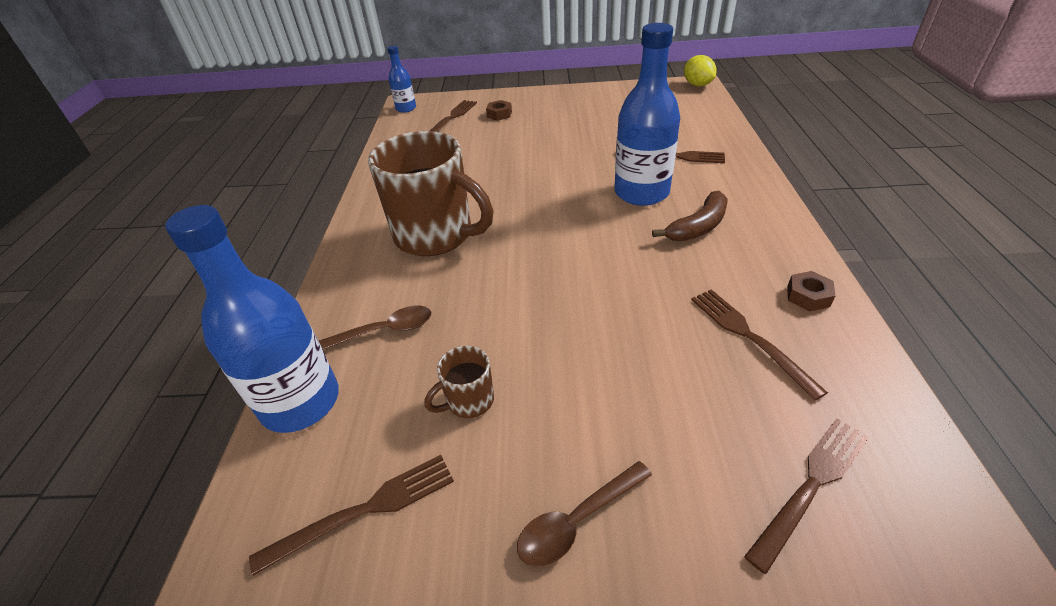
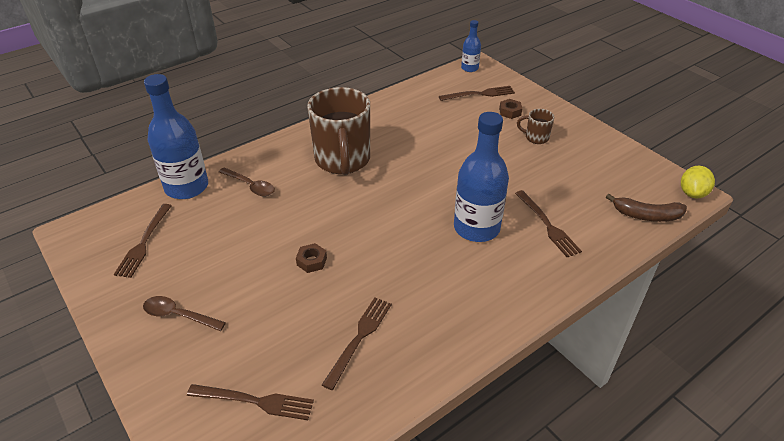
camera: 50 degrees right, 0 degrees up
brown fork [249,455,454,576] -> brown fork turned 75 degrees clockwise [114,204,172,278]
brown mug [424,346,494,418] -> brown mug moved to [517,109,554,144]
brown banana [652,191,728,241] -> brown banana moved to [606,194,687,222]
brown nut [787,271,836,312] -> brown nut moved to [296,243,327,273]

